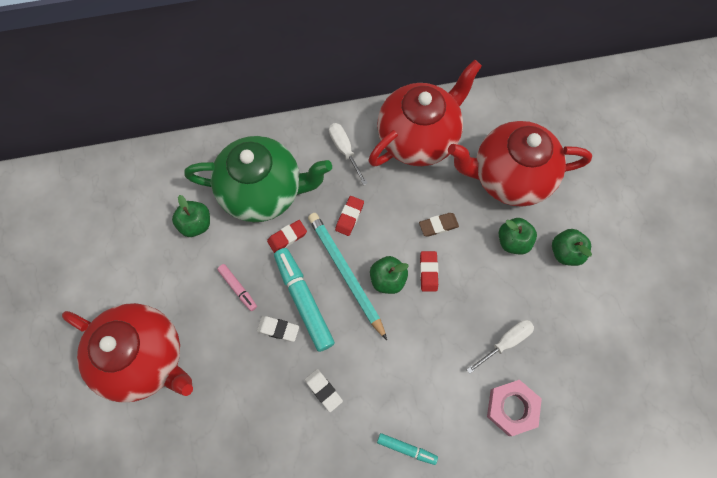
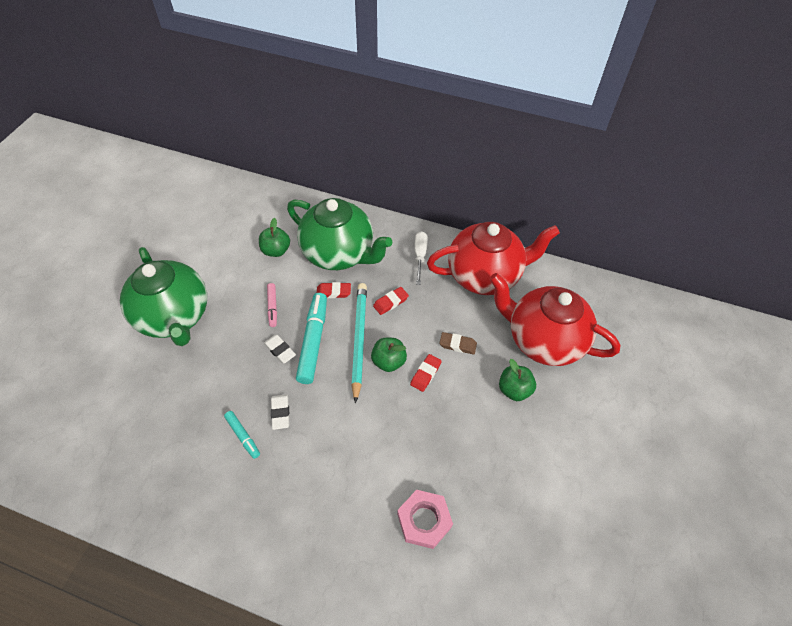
camera: 30 degrees right, 15 degrees down
red teapot [62,303,193,403] -> green teapot [120,247,207,346]
turquoise marker [377,433,438,465] -> turquoise marker moved to [224,411,260,459]
white screwdriver [466,320,534,374] -> none
green apple [552,229,592,266] -> none

